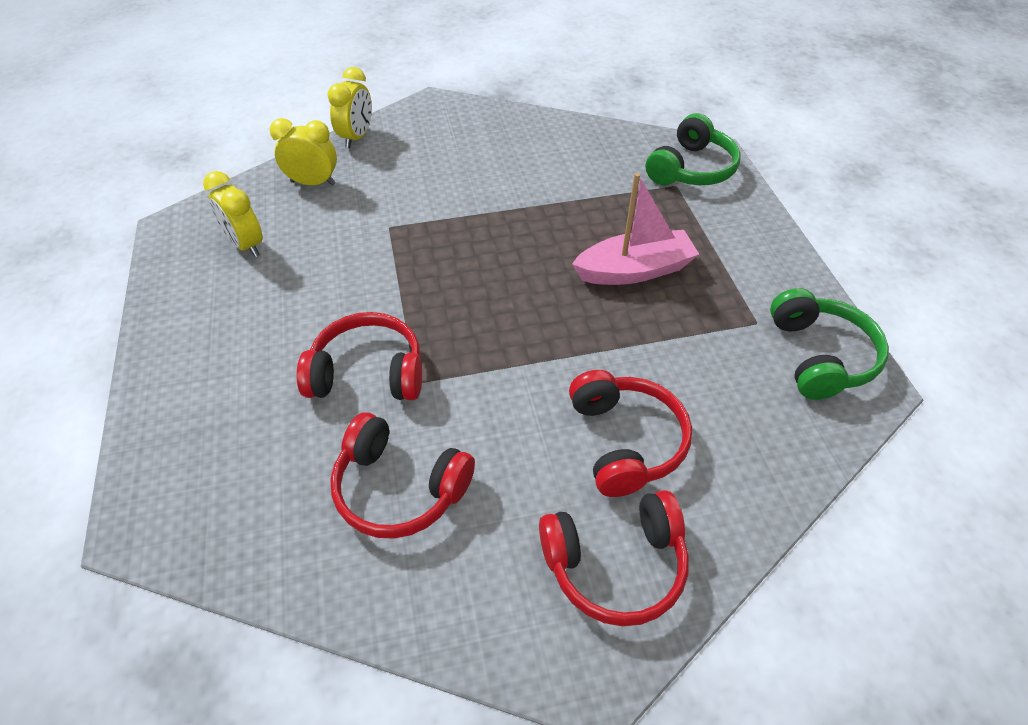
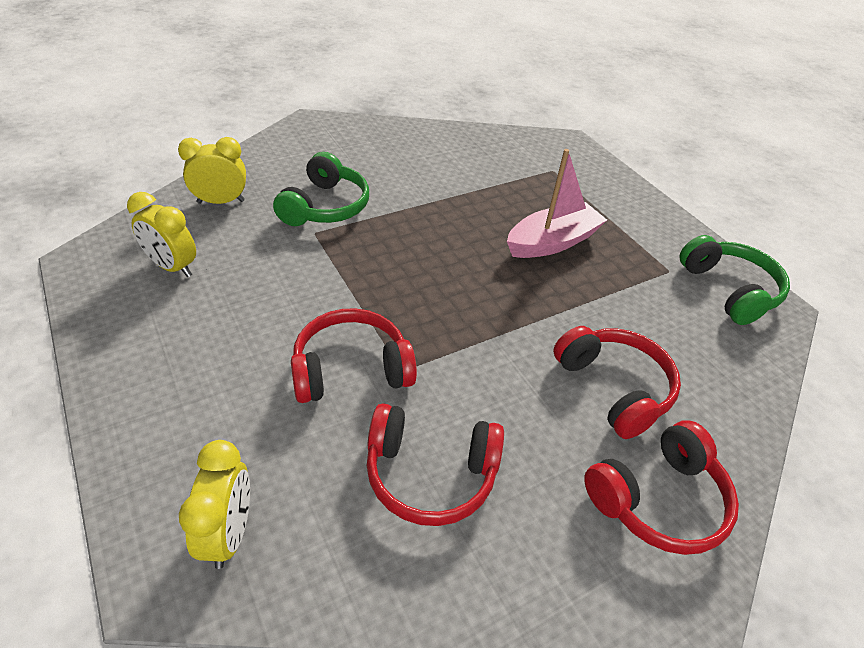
camera: 20 degrees left, 5 degrees down
yellow clock [327,67,372,148] -> yellow clock moved to [179,440,250,569]
green headphones [645,113,741,185] -> green headphones moved to [273,152,369,226]

